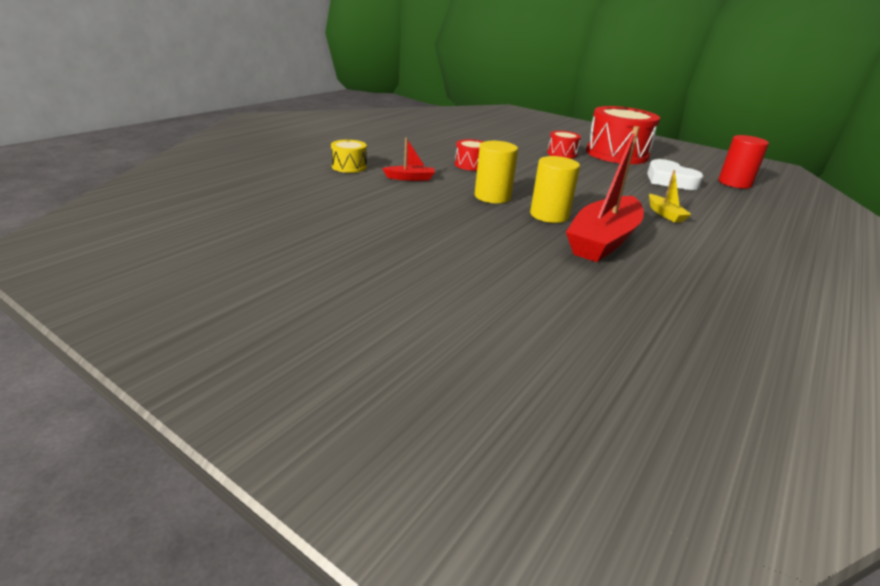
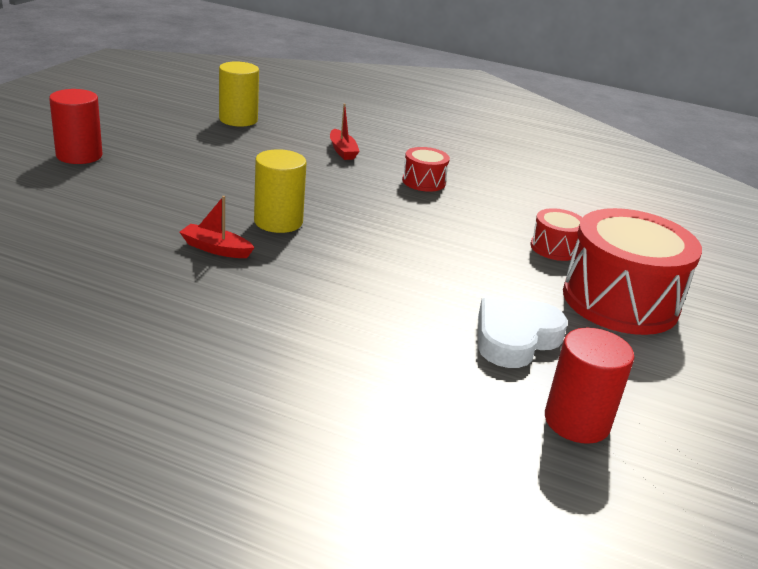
camera: 75 degrees right, 0 degrees up
yellow drum [331,140,367,173] -> none
yellow cylinder [475,141,518,203] -> yellow cylinder moved to [219,61,259,127]
red boat [566,126,644,262] -> red boat [179,196,255,258], size x0.45
yellow boat [649,170,692,223] -> none
none -> red cylinder [49,89,102,164]

